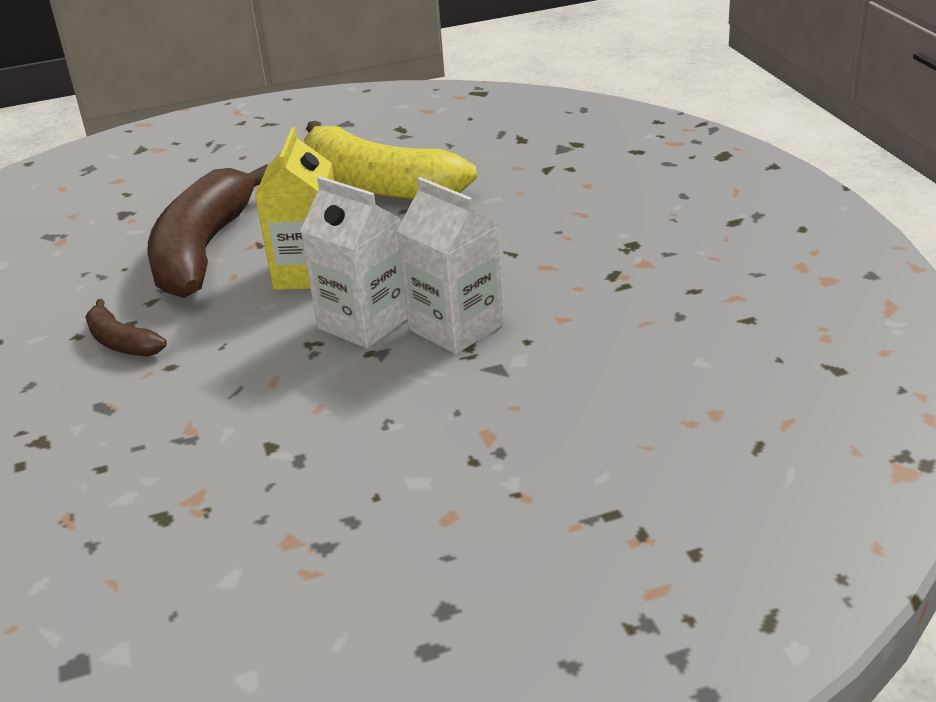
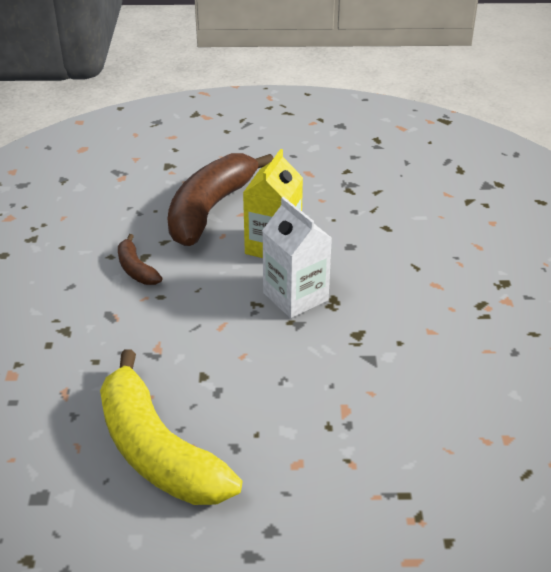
camera: 15 degrees right, 5 degrees up
yellow banana [304,121,477,200] -> yellow banana moved to [100,349,242,505]
white carton [397,177,504,354] -> none

